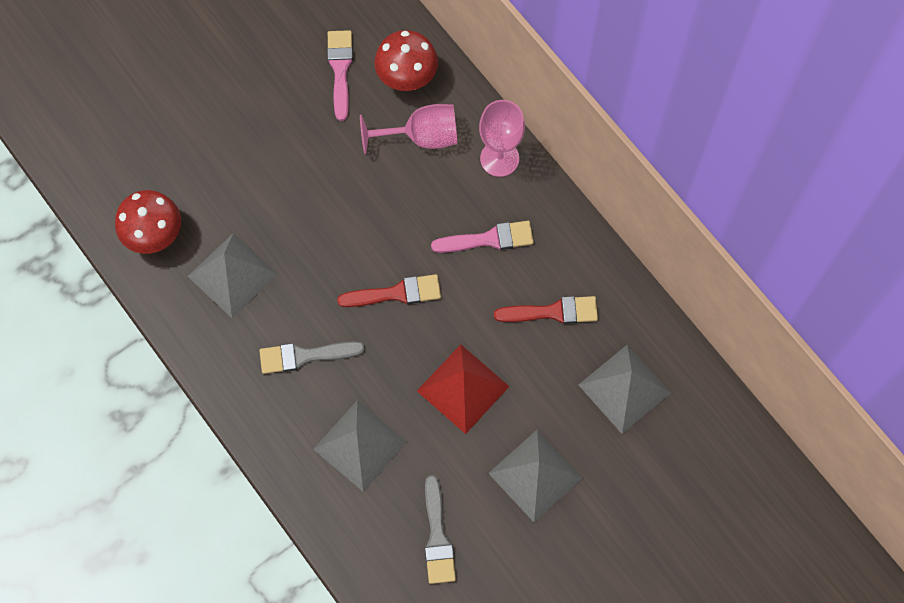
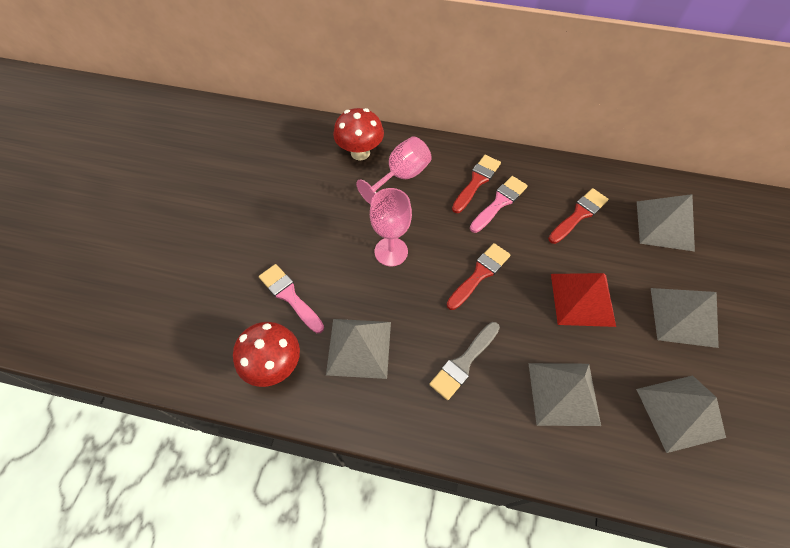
camera: 40 degrees left, 10 degrees down
pink brush [327,30,353,121] -> pink brush moved to [259,264,324,333]
grey brush [425,475,456,584] -> grey pyramid [636,375,726,453]
pink goblet [479,100,525,177] -> pink goblet moved to [370,188,412,266]
none -> red brush [452,155,501,213]

